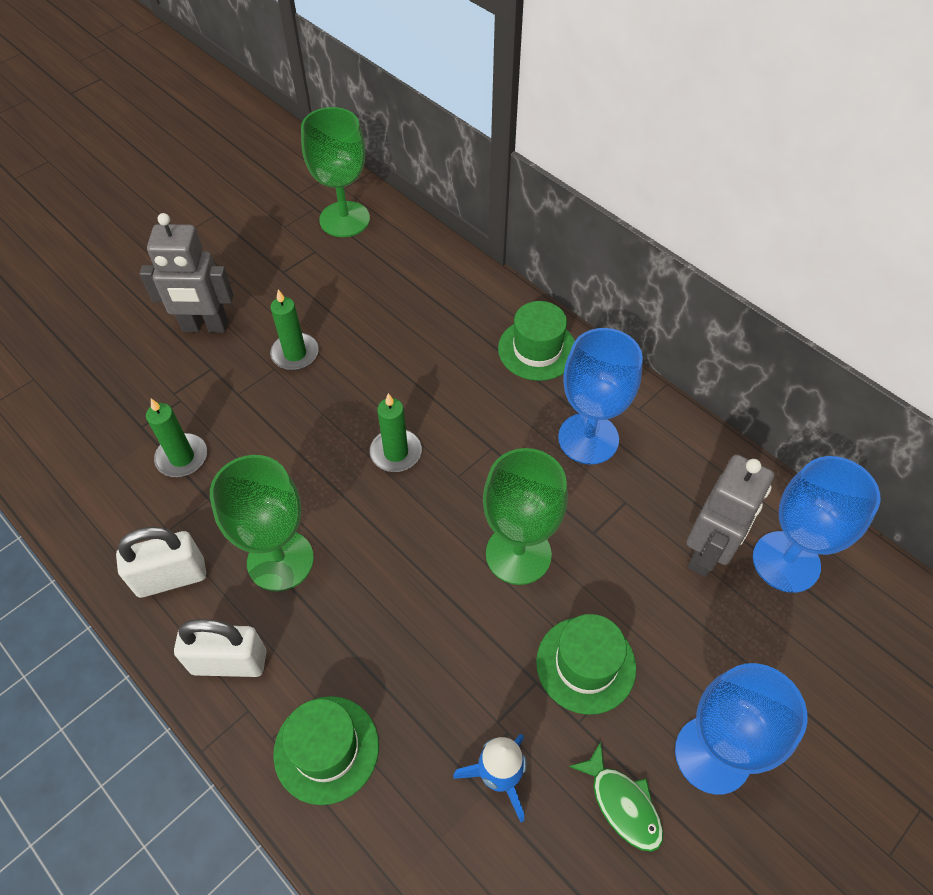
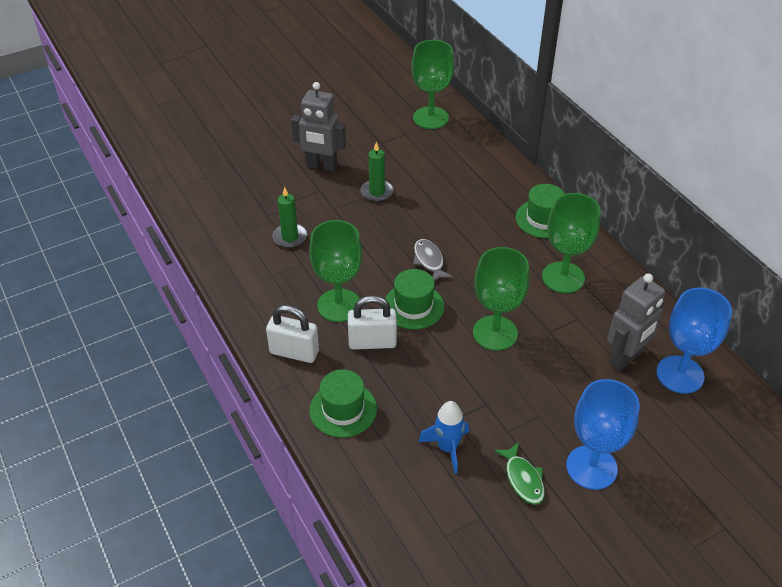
camera: 15 degrees right, 10 degrees down
white padlock [116,527,206,598] -> white padlock moved to [348,295,397,350]
green candle [370,393,422,472] -> grey fish [413,239,453,281]
green hat [536,614,636,715] -> green hat moved to [385,269,444,330]
blue goblet [558,328,643,464] -> green goblet [542,193,601,293]

